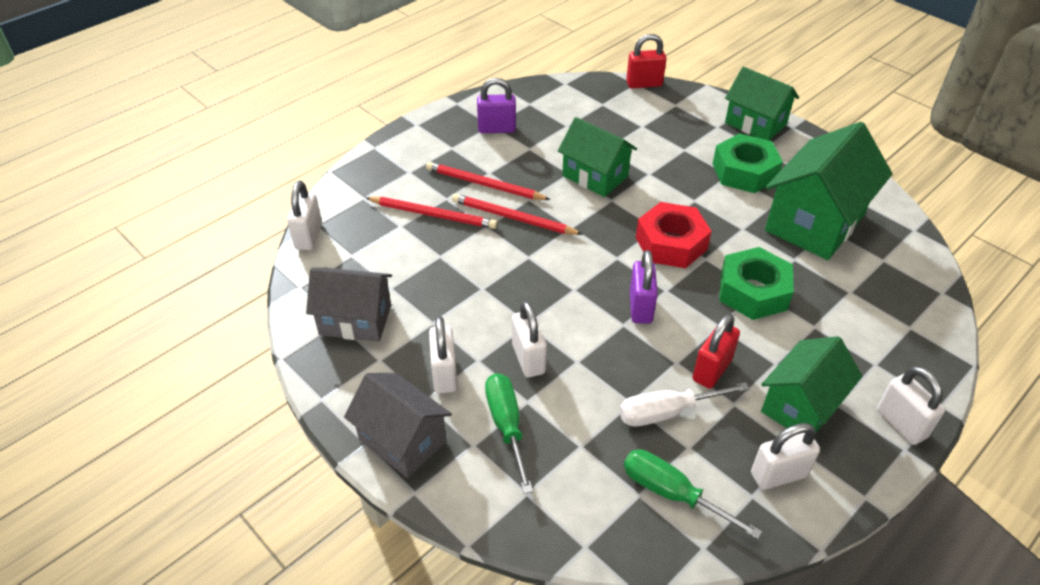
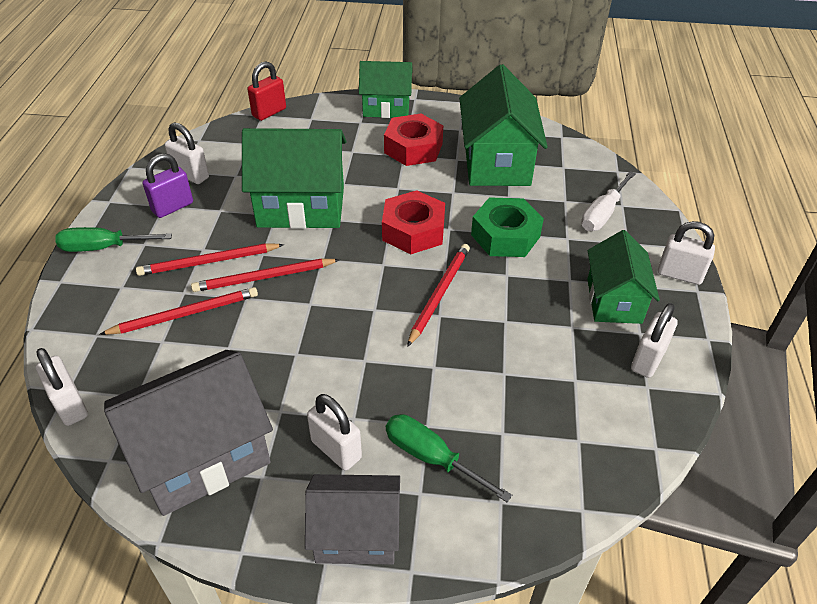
camera: 40 degrees left, 0 degrees up
grey house [306,268,392,342] -> grey house [104,350,273,516], size x1.55
white padlock [512,301,547,378] -> white padlock moved to [165,122,209,184]
green house [558,117,637,197] -> green house [242,128,347,229], size x1.55
white screwdriver [619,382,750,427] -> white screwdriver moved to [581,171,636,231]
green screwdriver [624,450,762,539] -> green screwdriver moved to [55,227,172,252]
purple padlock [630,250,658,324] -> red pencil [407,244,470,347]
red padlock [693,314,740,389] -> none
green nut [713,133,783,193] -> red nut [384,114,443,166]

